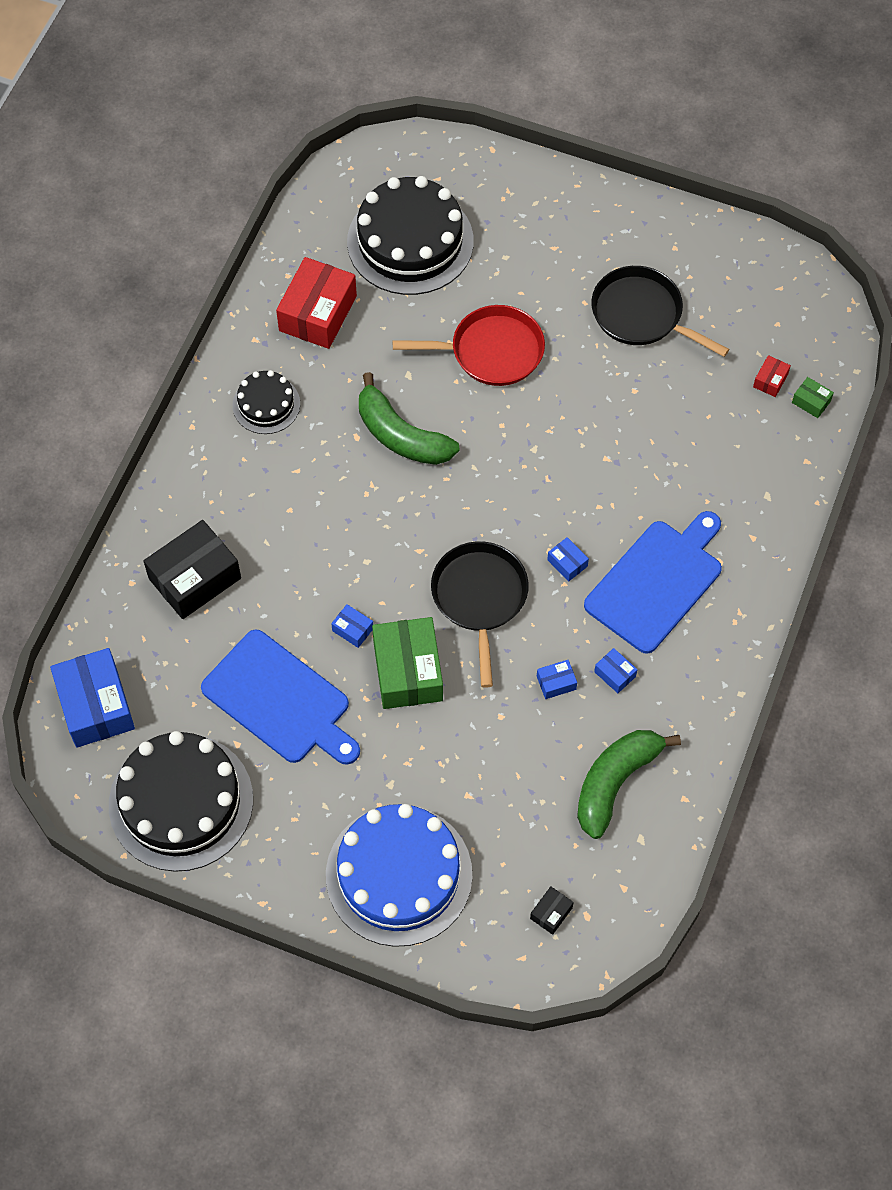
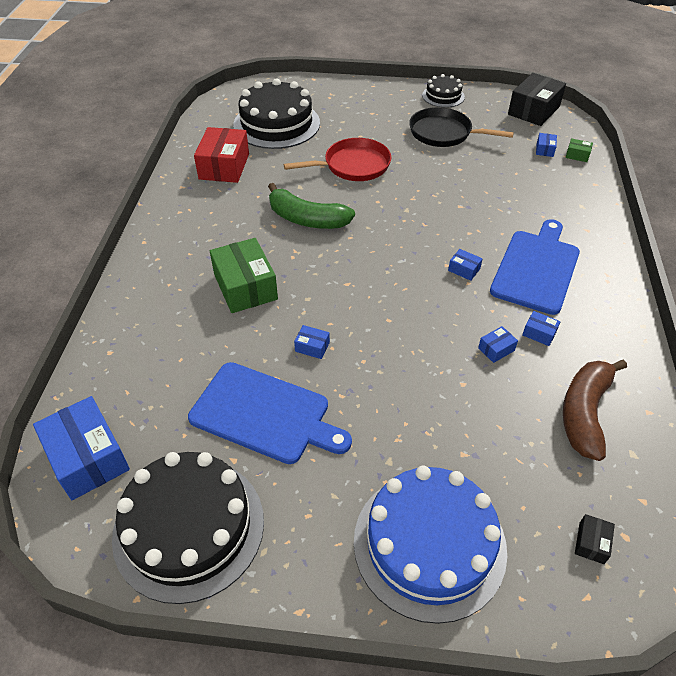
camera: 15 degrees left, 15 degrees down
black box [144,520,241,619] -> black box moved to [508,73,566,126]
black cake [233,370,300,434] -> black cake moved to [422,74,465,108]
green box [372,617,443,709] -> green box moved to [210,238,278,313]
black pan [431,541,529,688] -> none
green banana [577,730,681,839] -> brown banana [563,359,627,461]
red box [753,355,791,397] -> blue box [536,133,557,157]

